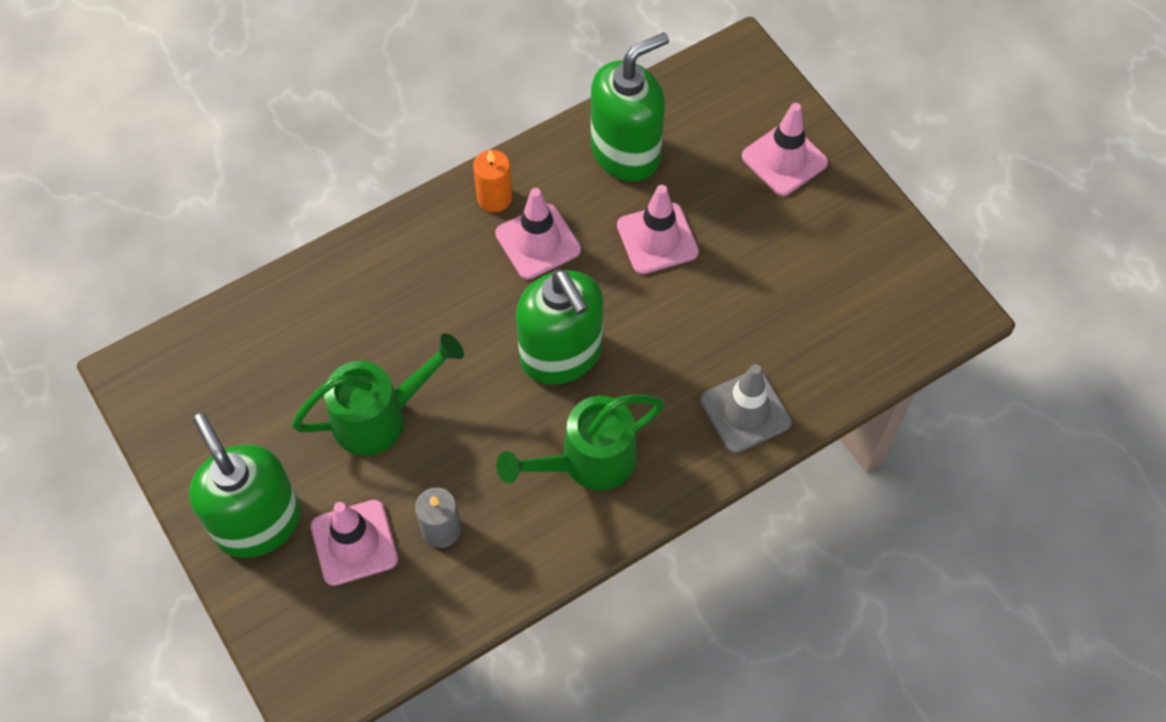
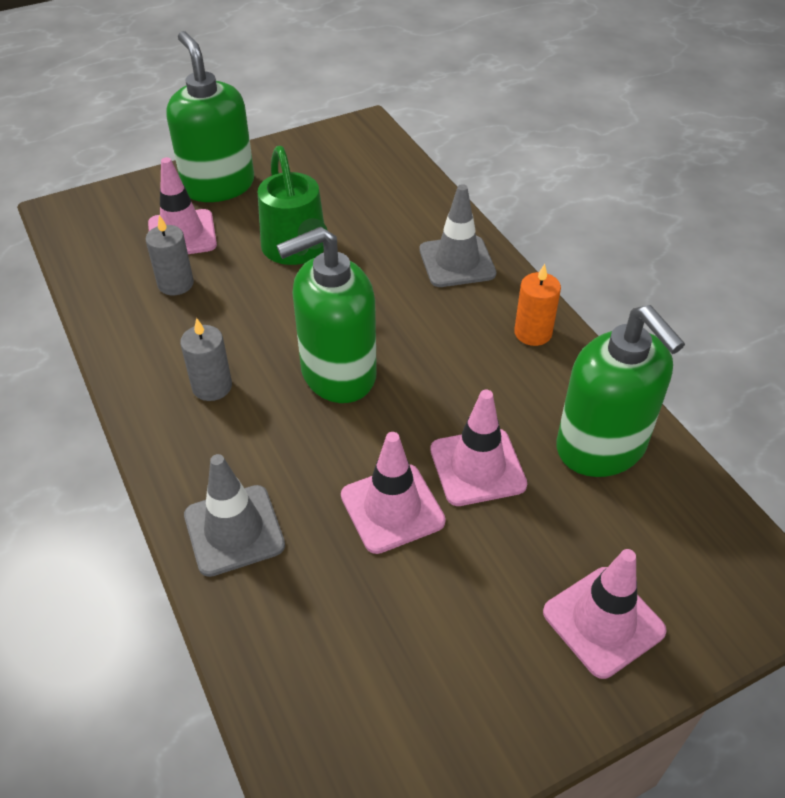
camera: 95 degrees right, 15 degrees down
green soap dispenser [189,413,301,558] -> green soap dispenser turned 90 degrees counterclockwise [166,31,254,202]
pink traffic cone [495,188,581,279] -> pink traffic cone moved to [341,432,446,554]
green watering can [496,395,664,491] -> grey candle [180,318,232,401]
none -> grey traffic cone [420,184,496,287]

